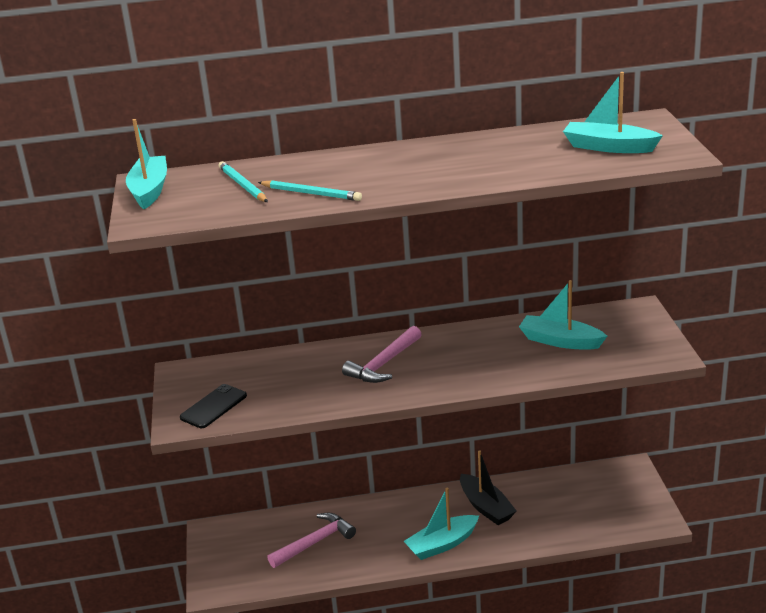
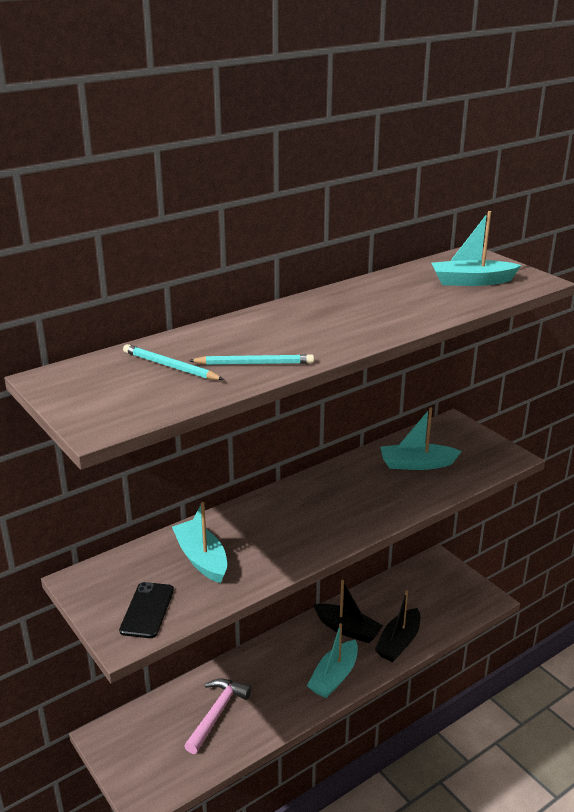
camera: 30 degrees left, 0 degrees up
turquoise boat [126,119,167,209] -> turquoise boat moved to [172,502,227,583]
pink hammer [342,326,422,383] -> none
none -> black boat [375,590,420,662]

